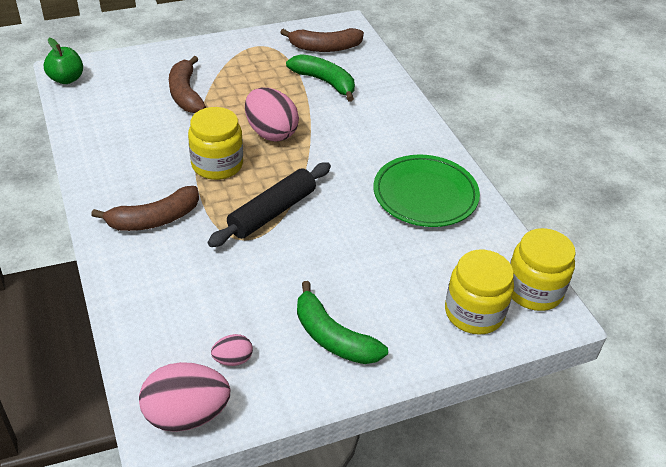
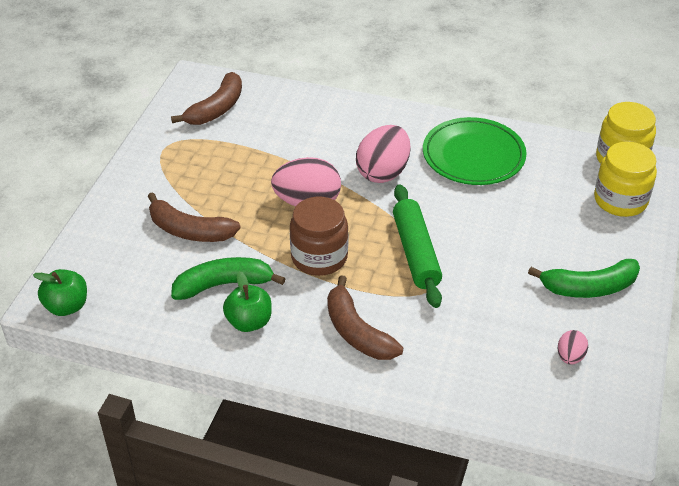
camera: 50 degrees left, 0 degrees up
brown banana [91,186,199,231] -> brown banana turned 135 degrees clockwise [327,275,403,360]
pink egg [139,362,230,432] -> pink egg moved to [356,125,410,183]
yellow jar [188,107,243,180] -> brown jar [290,197,348,276]
black rolling pin [208,162,331,247] -> green rolling pin [393,184,442,308]
green banana [286,54,355,102] -> green banana moved to [171,257,286,300]
none -> green apple [223,271,272,332]

